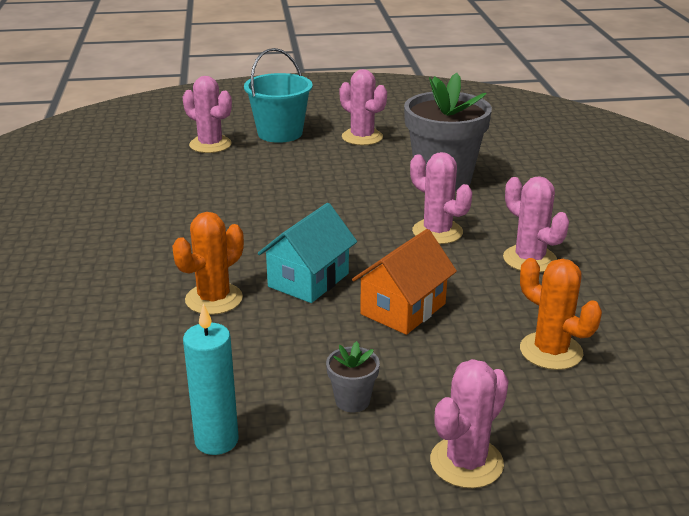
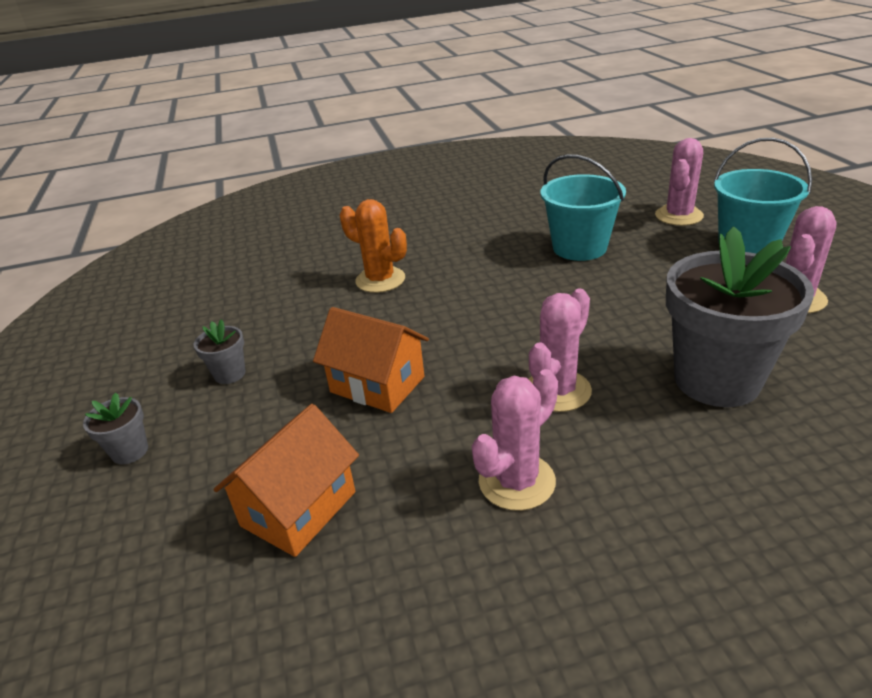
camera: 85 degrees right, 5 degrees up
turquoise candle [183,303,239,455] -> none
turquoise house [258,203,357,303] -> none
pink cactus [430,359,509,488] -> grey flower pot [83,392,148,464]
orange cactus [520,258,602,370] -> orange house [214,404,359,557]
none -> turquoise bucket [540,154,626,261]

